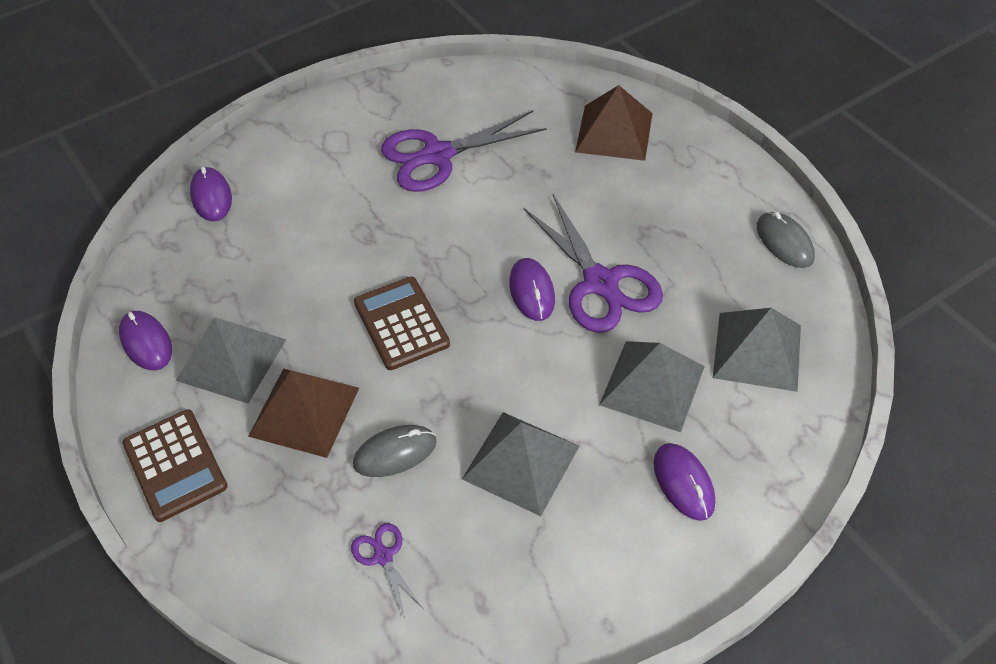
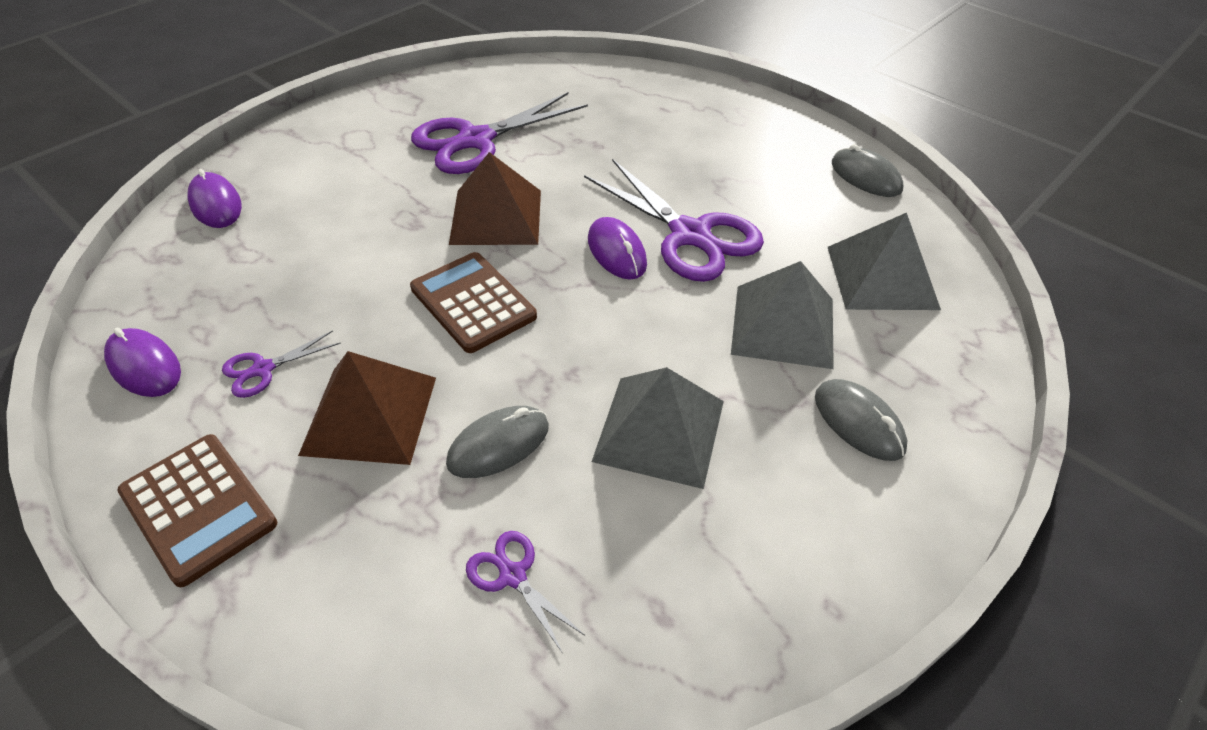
camera: 15 degrees left, 5 degrees down
grey pyramid [176,317,287,403] -> purple scissors [222,330,341,398]
brown pyramid [575,85,652,161] -> brown pyramid moved to [449,152,541,245]
purple mouse [654,443,715,521] -> grey mouse [815,379,907,461]

